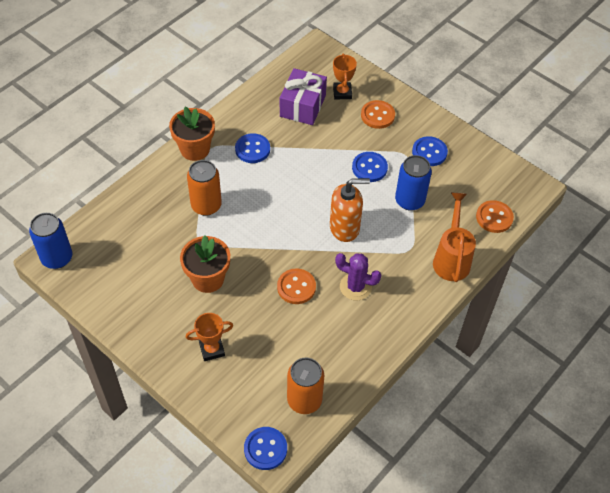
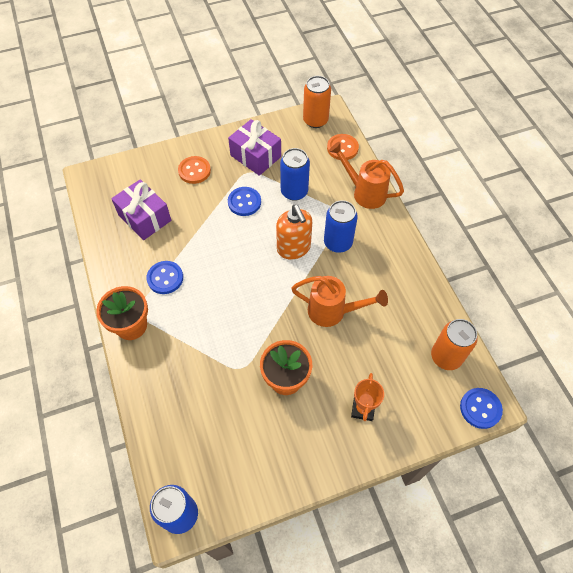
camera: 60 degrees left, 5 degrees up
orange can [187,160,222,216] -> orange can moved to [303,76,331,128]
orange button [277,268,316,304] -> orange watering can [291,276,388,327]
orange soap dispenser [330,178,370,242] -> orange soap dispenser turned 135 degrees clockwise [276,205,312,259]
orange trophy [333,54,357,99] -> none
purple cactus [335,253,381,300] -> none
blue button [412,136,448,166] -> purple gift [228,119,281,176]
none -> blue can [324,200,358,253]

